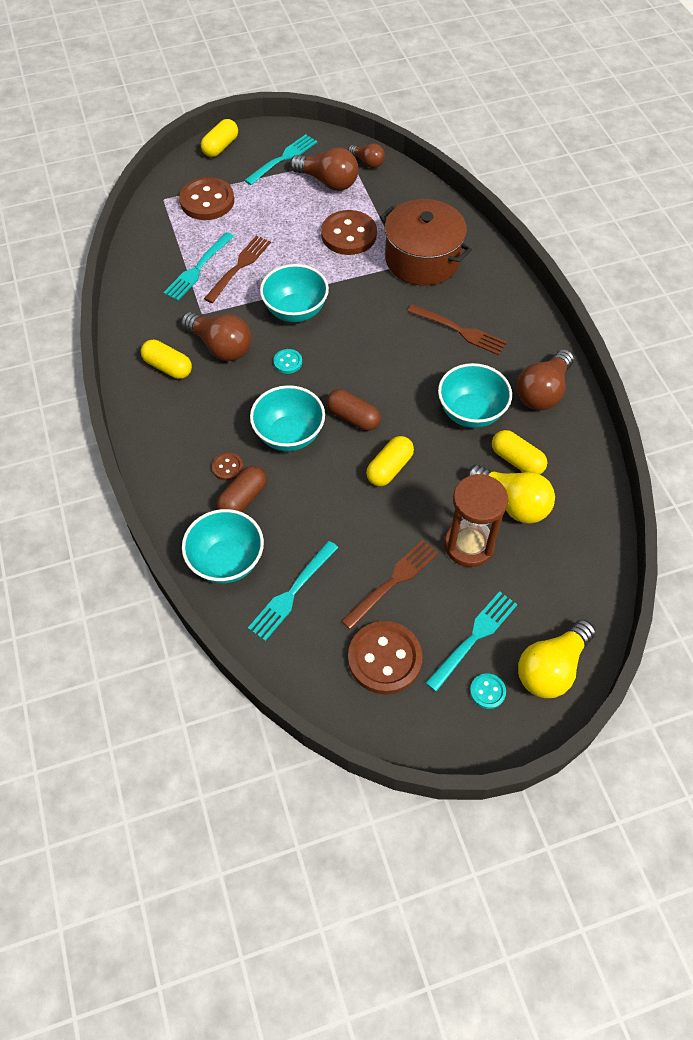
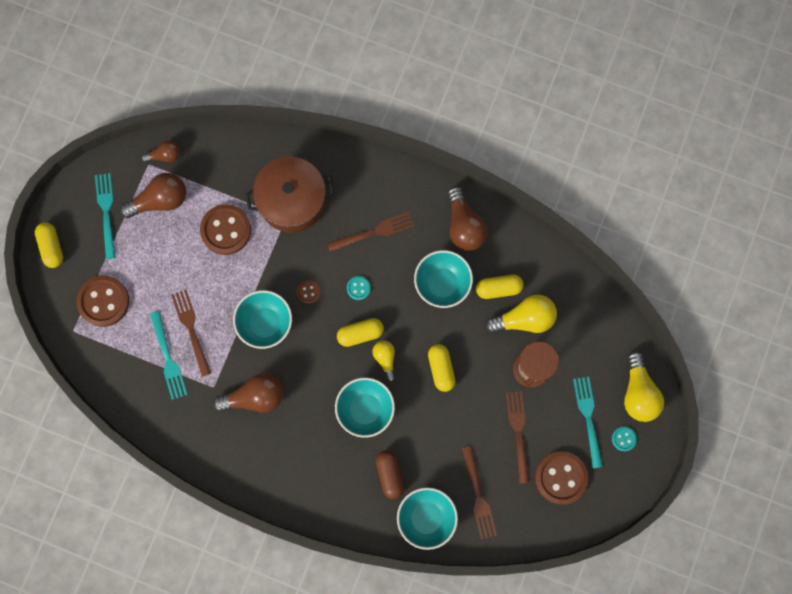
camera: 50 degrees left, 20 degrees up
yellow capsule [141,340,192,379] -> yellow capsule moved to [337,318,384,347]
brown button [212,453,243,481] -> brown button moved to [297,280,321,304]
turquoise fork [248,541,338,641] -> brown fork [462,446,497,539]
turquoise button [273,349,302,374] -> turquoise button moved to [347,276,371,300]
brown capsule [326,389,381,431] -> yellow light bulb [372,340,395,382]

